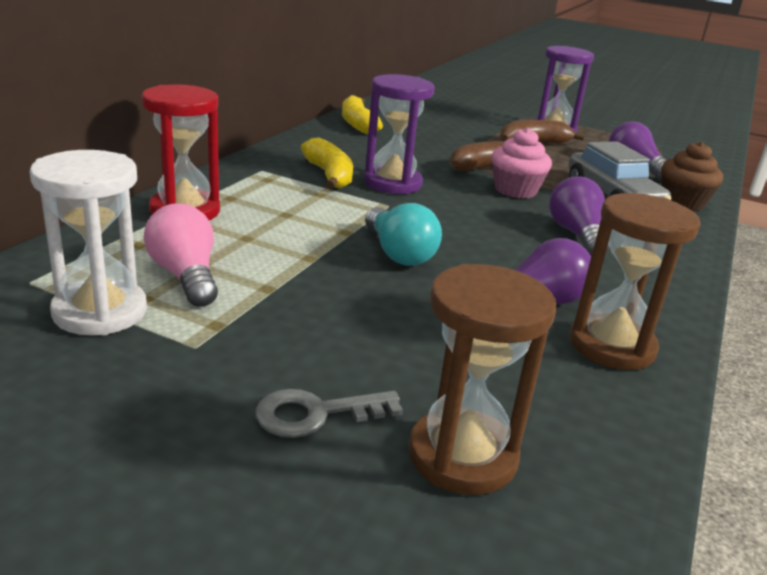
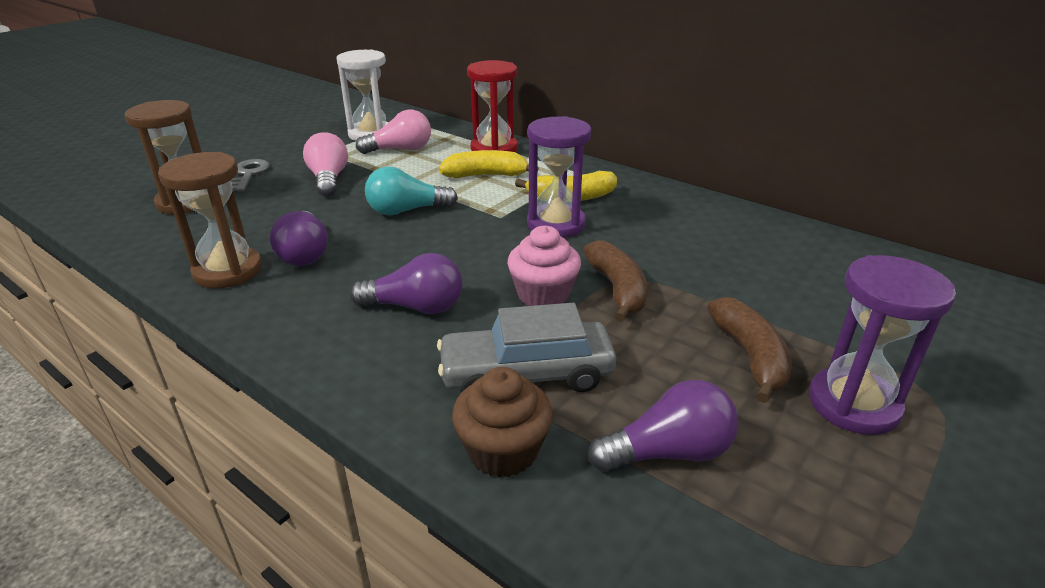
camera: 105 degrees right, 5 degrees up
yellow banana [342,95,383,134] -> yellow banana moved to [439,150,539,178]
none -> pink light bulb [303,132,348,197]

